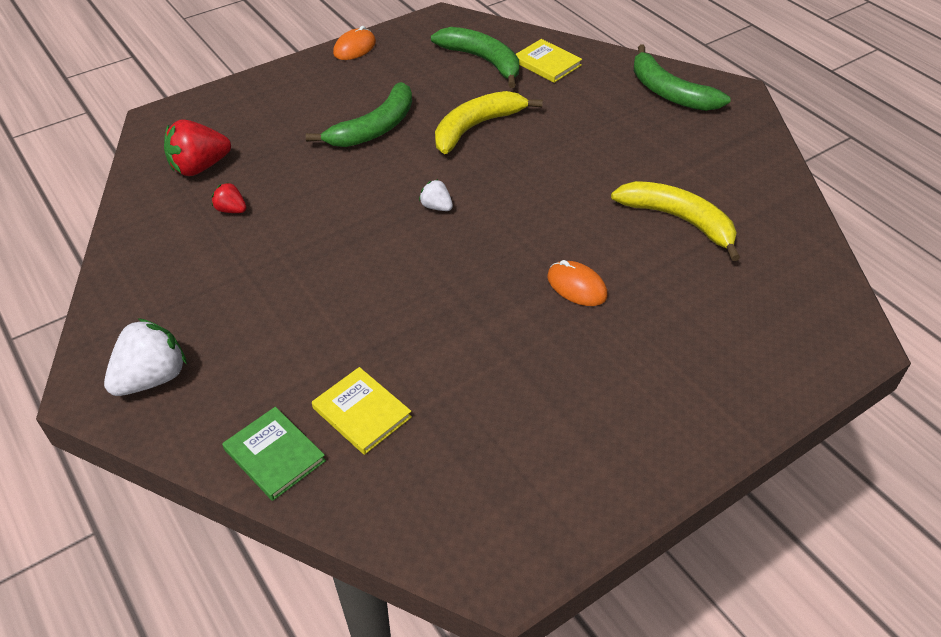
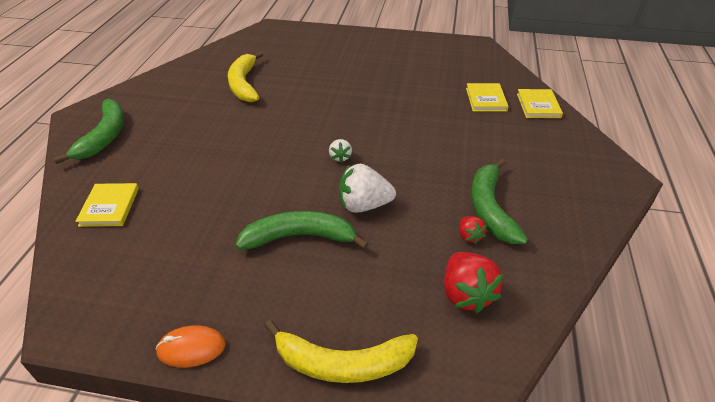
camera: 135 degrees left, 5 degrees down
white strawberry [104,318,187,396] -> white strawberry moved to [339,164,396,213]
red strawberry [164,119,231,176] -> red strawberry turned 60 degrees clockwise [444,252,503,313]
green book [222,407,326,501] -> yellow book [517,89,563,118]
green banana [431,27,519,88] -> green banana moved to [471,158,528,244]
yellow banana [435,91,543,154] -> yellow banana moved to [265,320,418,383]
orange mouse [547,260,608,306] -> none

